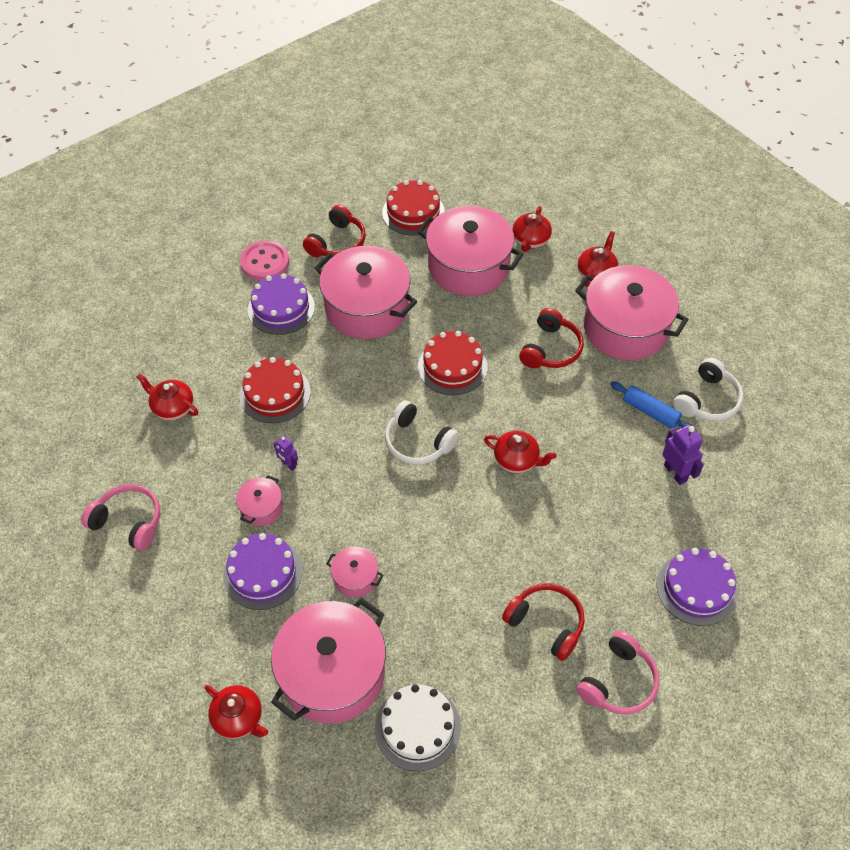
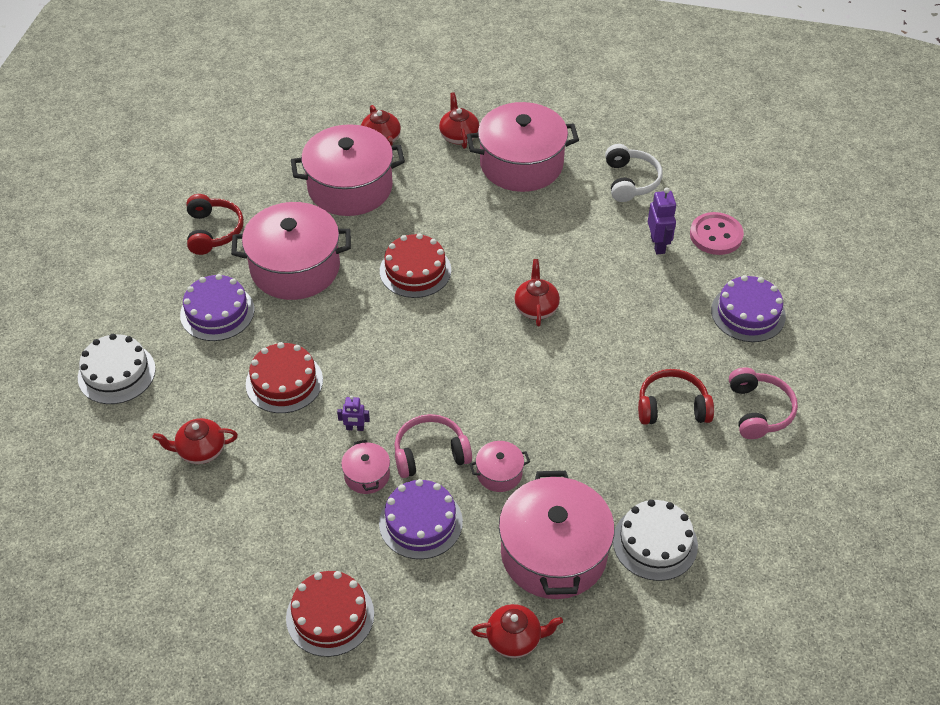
camera: 40 degrees left, 5 degrees down
pink headphones [81,484,160,551] -> pink headphones moved to [394,414,472,478]
pink button [240,240,289,281] -> pink button moved to [690,212,744,255]
red cake [382,180,445,236] -> red cake moved to [286,571,374,657]
white headphones [385,400,459,465] -> none
red teapot [484,431,557,473] -> red teapot turned 75 degrees counterclockwise [514,259,560,326]
red headphones [519,308,584,368] -> none
blue rolling pin [610,381,692,429] -> none
purple robot [662,425,704,485] -> purple robot turned 60 degrees clockwise [648,187,676,254]
none -> white cake [78,334,156,404]

